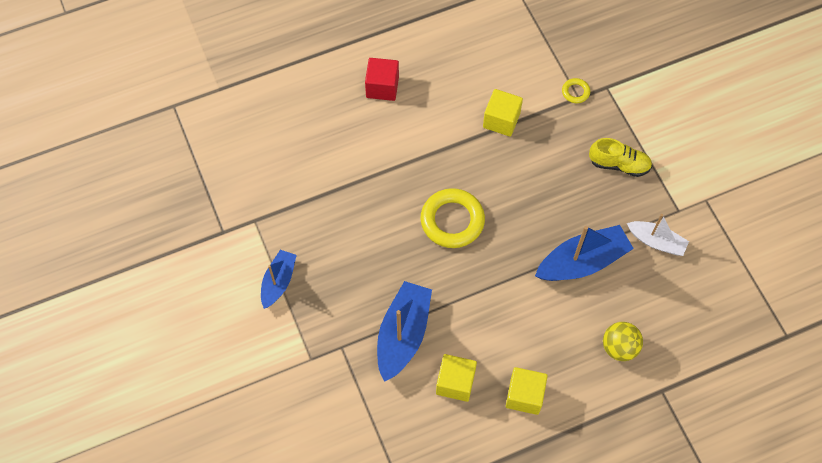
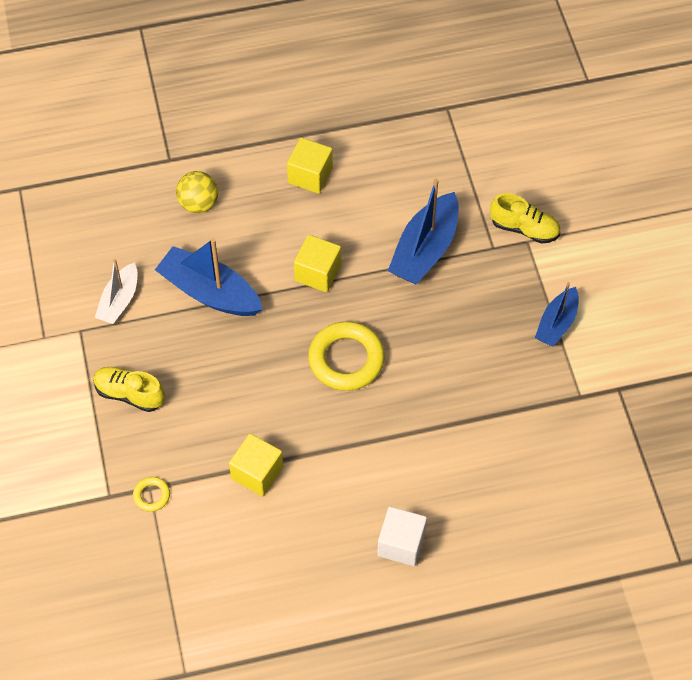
camera: 170 degrees left, 5 degrees down
red cube [365,58,399,101] -> white cube [377,507,427,566]
yellow cube [436,354,477,402] -> yellow cube moved to [294,235,341,292]
blue boat [535,225,634,281] -> blue boat turned 45 degrees clockwise [155,238,263,316]
white boat [627,214,689,256] -> white boat turned 105 degrees counterclockwise [95,258,137,324]
none -> yellow shoe [490,193,560,244]

